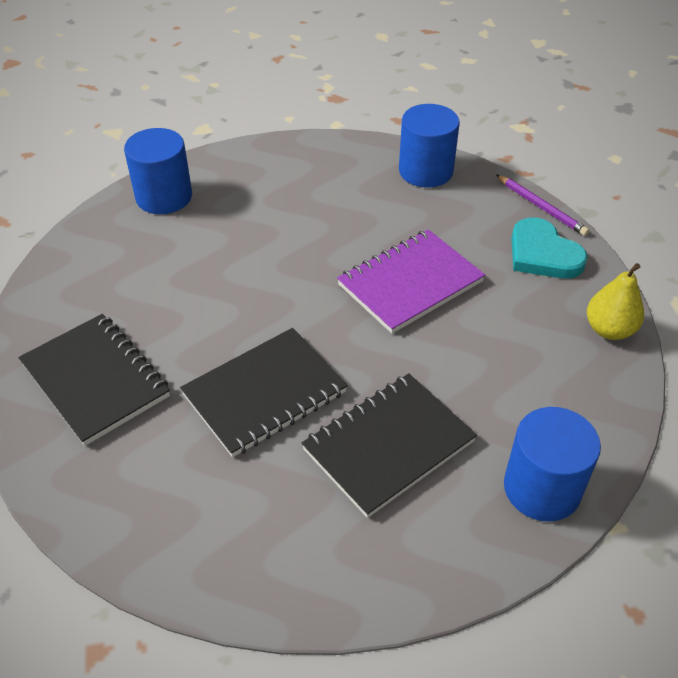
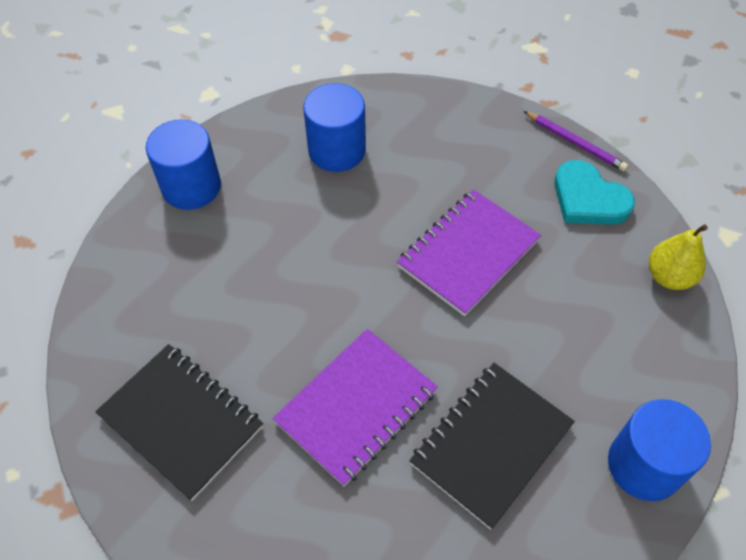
camera: 10 degrees left, 10 degrees up
black notebook [180,328,348,457] -> purple notebook [273,329,438,486]
blue cylinder [399,104,460,187] -> blue cylinder moved to [303,83,366,172]

